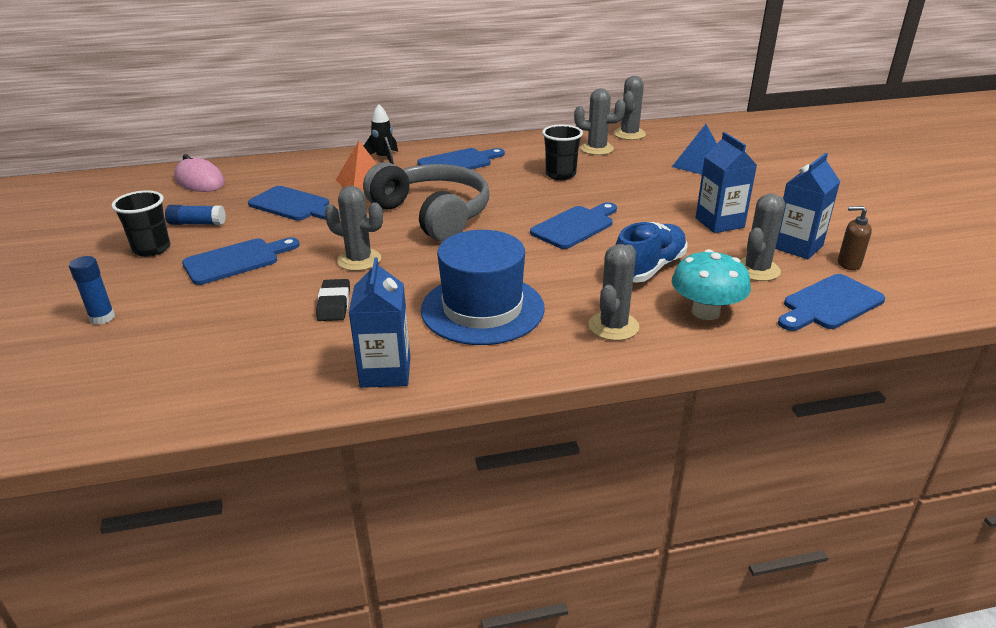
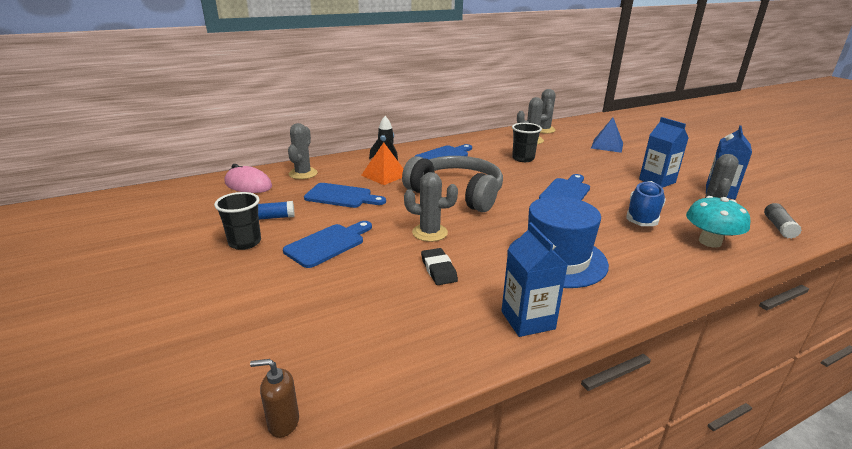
camera: 15 degrees left, 5 degrees down
blue glue stick [69,256,115,325] -> none
grey cactus [588,244,639,341] -> grey cactus moved to [288,123,318,179]
blue cutting board [778,274,885,331] -> grey glue stick [764,203,802,239]
brown soap dispenser [838,206,872,270] -> brown soap dispenser moved to [250,359,299,438]

